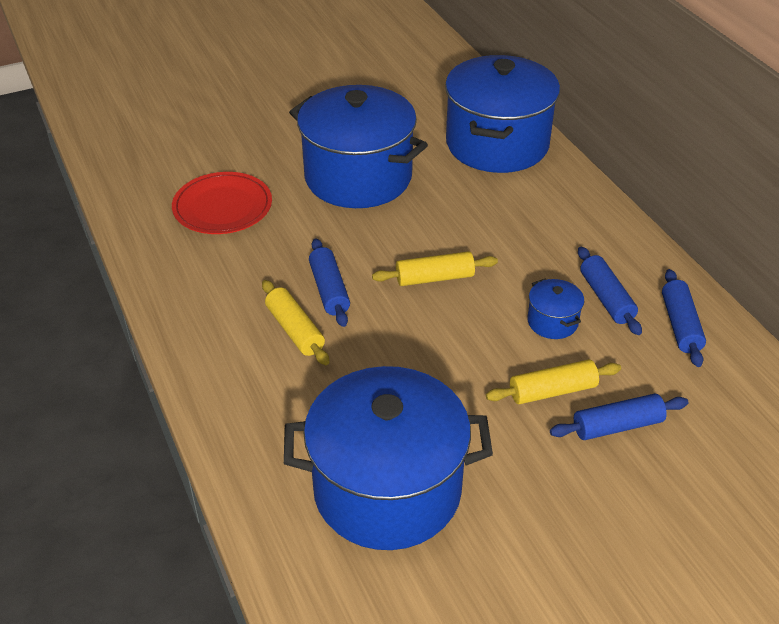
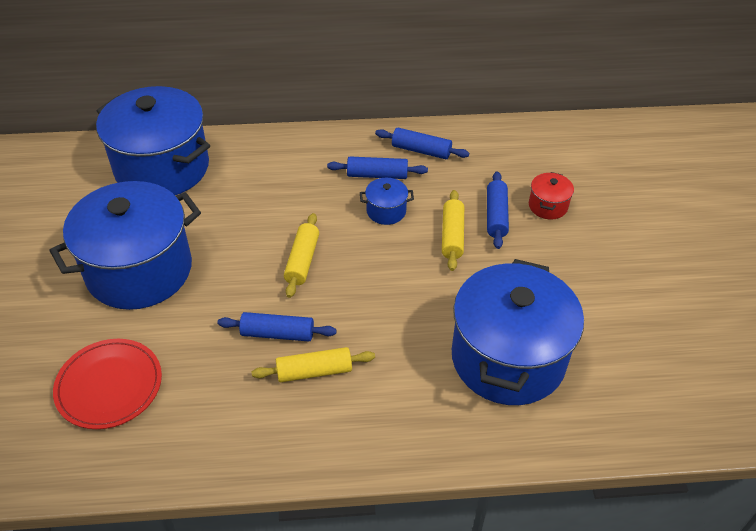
camera: 70 degrees left, 5 degrees up
none -> red pot [529,172,574,219]

